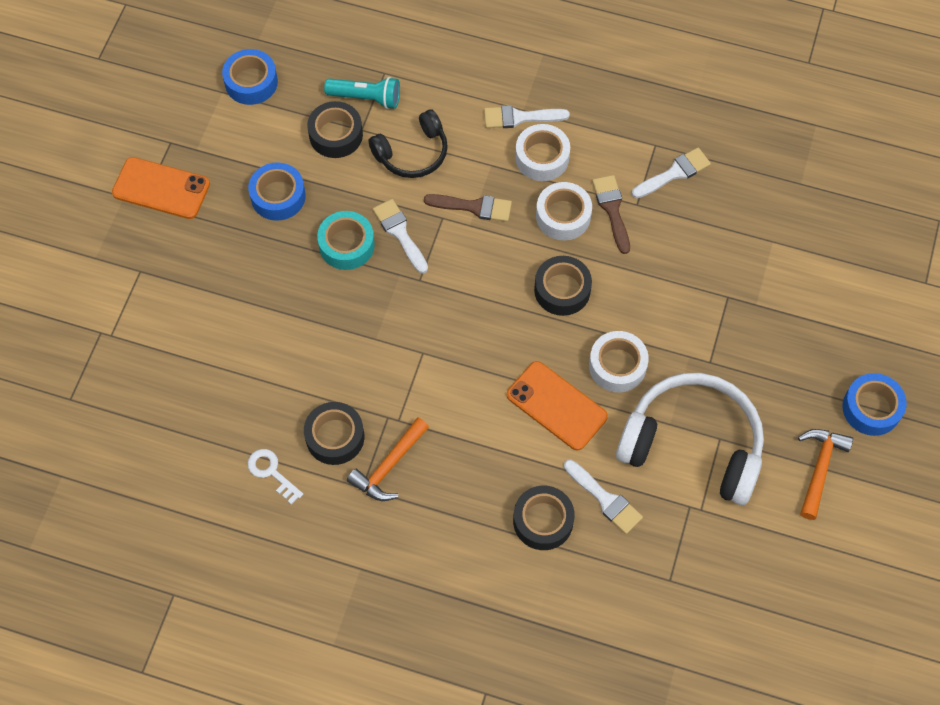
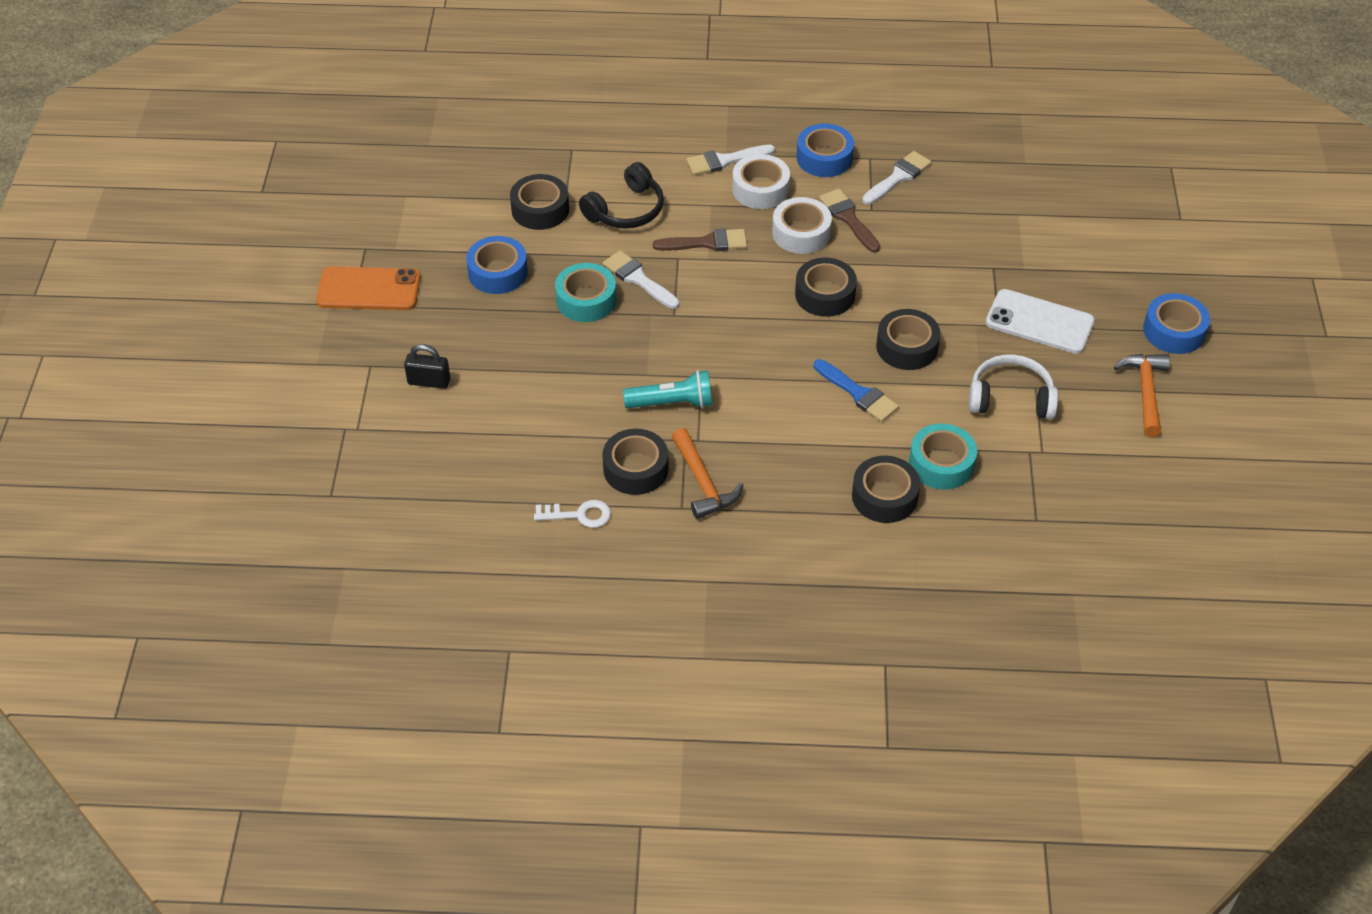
camera: 15 degrees left, 15 degrees down
blue tape [222,49,278,105] -> blue tape moved to [796,123,854,177]
white key [248,449,303,505] -> white key turned 150 degrees clockwise [534,500,611,528]
turquoise flashlight [324,77,400,109] -> turquoise flashlight moved to [623,370,712,408]
orange hammer [347,417,429,501] -> orange hammer turned 45 degrees counterclockwise [672,428,743,519]
orange phone [507,361,608,450] -> blue brush [814,359,899,422]
white brush [564,460,643,534] -> turquoise tape [909,423,977,490]
white tape [589,331,649,392] -> black tape [876,309,940,370]
white headphones [616,373,764,505] -> white headphones [969,355,1058,419], size x0.58
none -> black padlock [404,344,450,389]
none -> white phone [986,289,1095,354]

